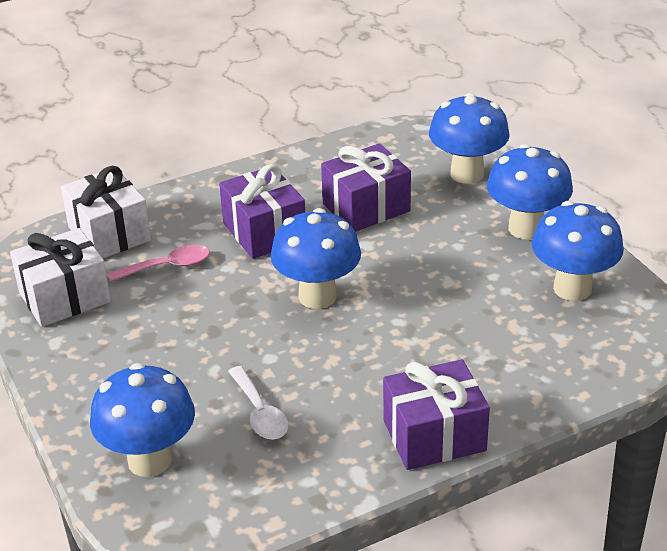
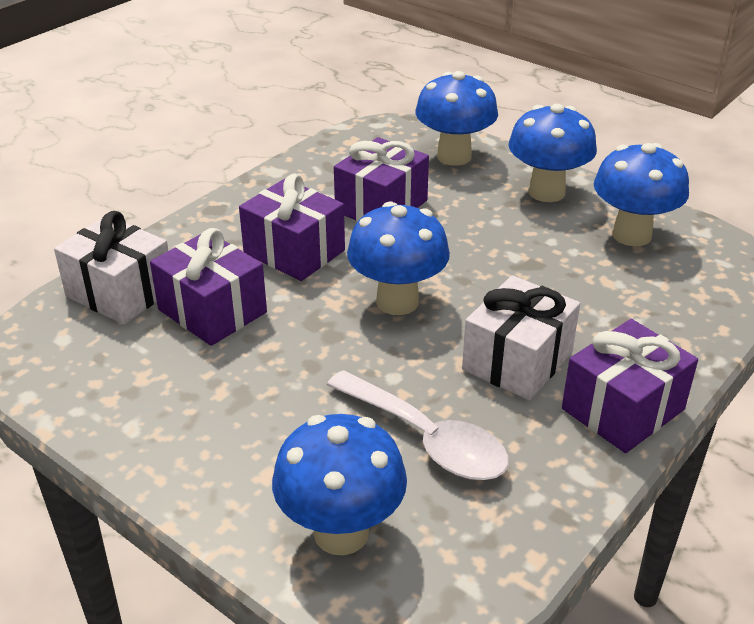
camera: 25 degrees left, 0 degrees up
white gift [10,228,111,327] -> white gift moved to [462,275,580,400]
pink spoon [107,245,210,282] -> purple gift [150,228,267,346]
white spoon [228,366,288,440] -> white spoon [327,370,509,480], size x1.56

